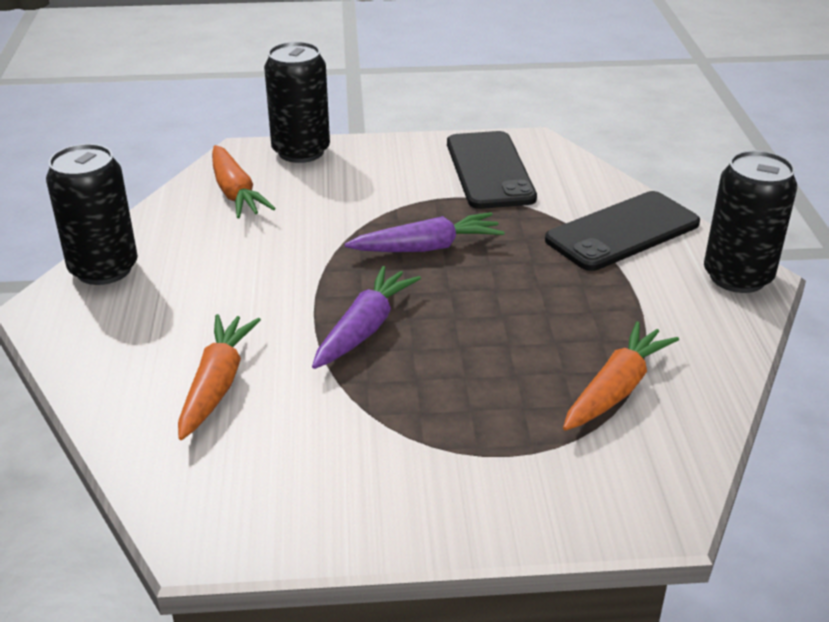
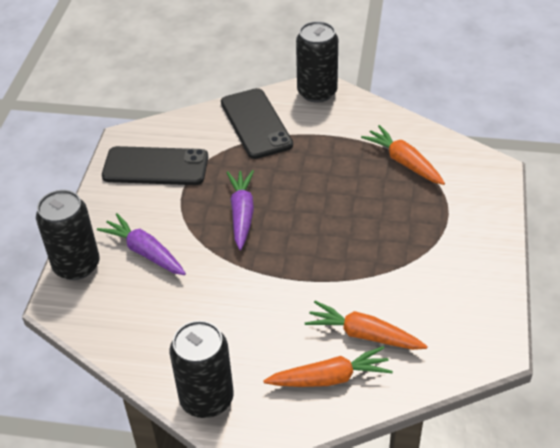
camera: 75 degrees left, 10 degrees up
orange carrot [212,145,276,218] -> orange carrot moved to [263,346,393,387]
purple carrot [312,266,421,369] -> purple carrot moved to [97,213,186,275]

